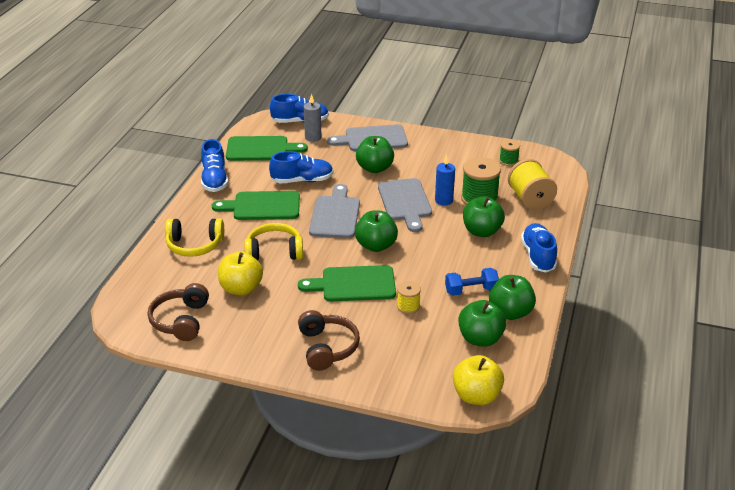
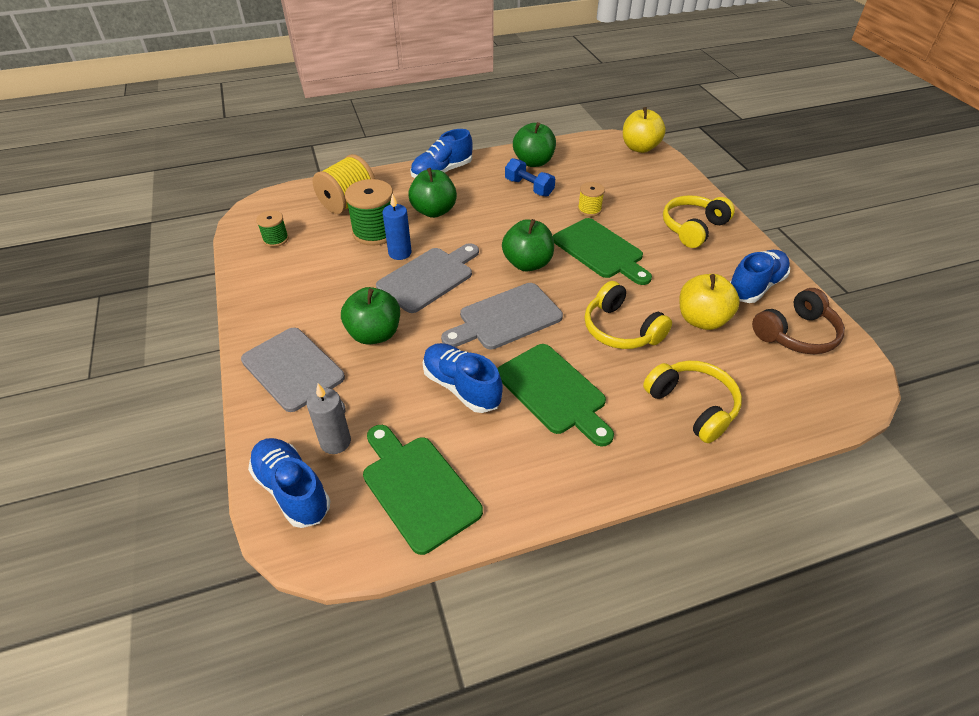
camera: 125 degrees left, 10 degrees up
blue shoe [201,139,228,192] -> blue shoe moved to [730,250,790,303]
brown headphones [298,310,360,371] -> yellow headphones [663,195,735,248]
green apple [458,300,507,347] -> none

